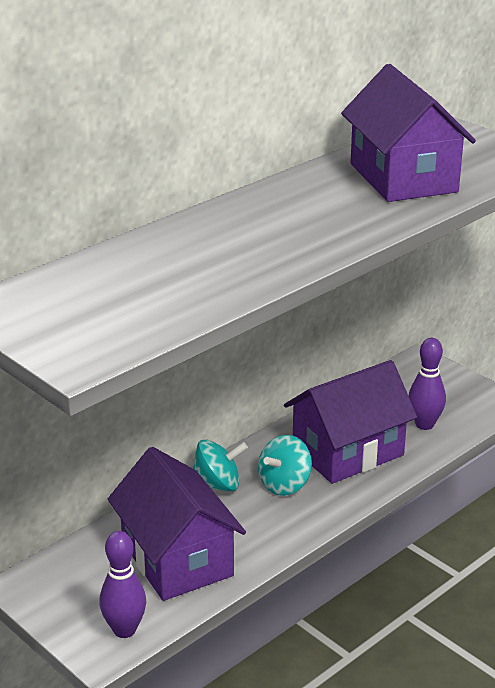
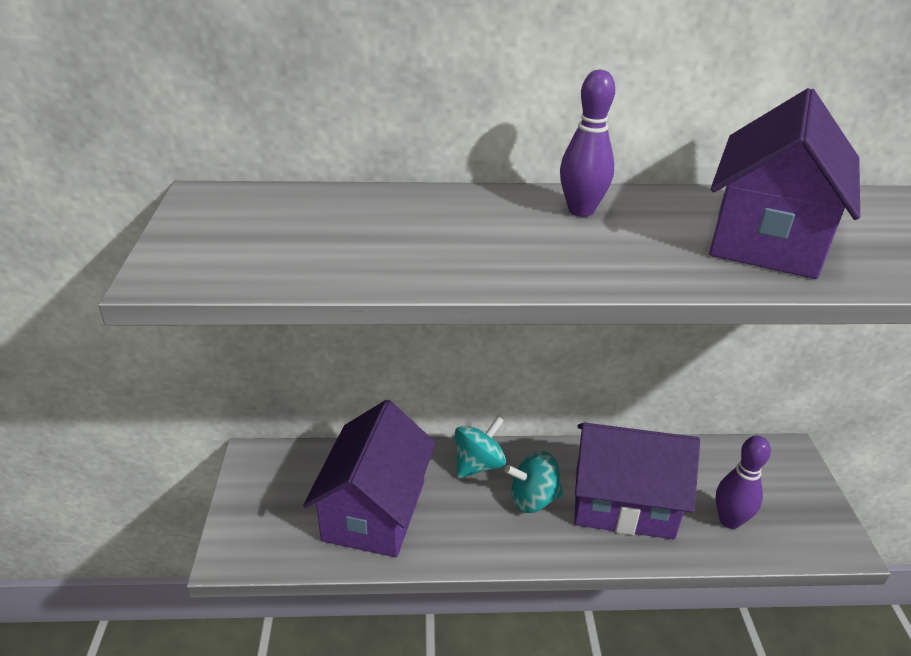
camera: 40 degrees right, 5 degrees up
purple bowling pin [99,531,146,638] -> purple bowling pin moved to [560,70,615,217]
turquoise spinning top [193,439,248,491] -> turquoise spinning top turned 75 degrees counterclockwise [455,416,506,478]

